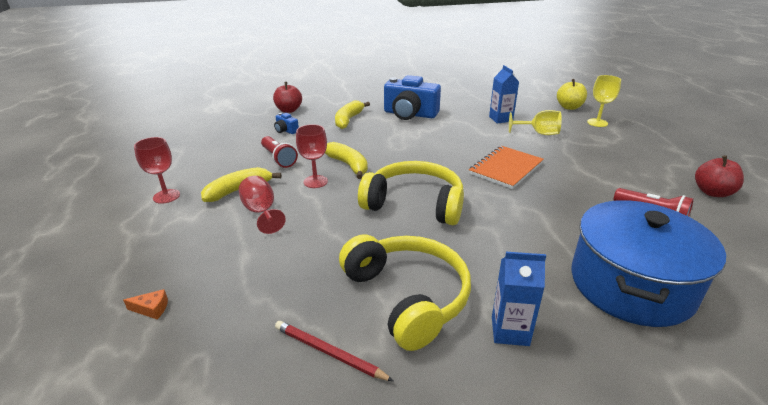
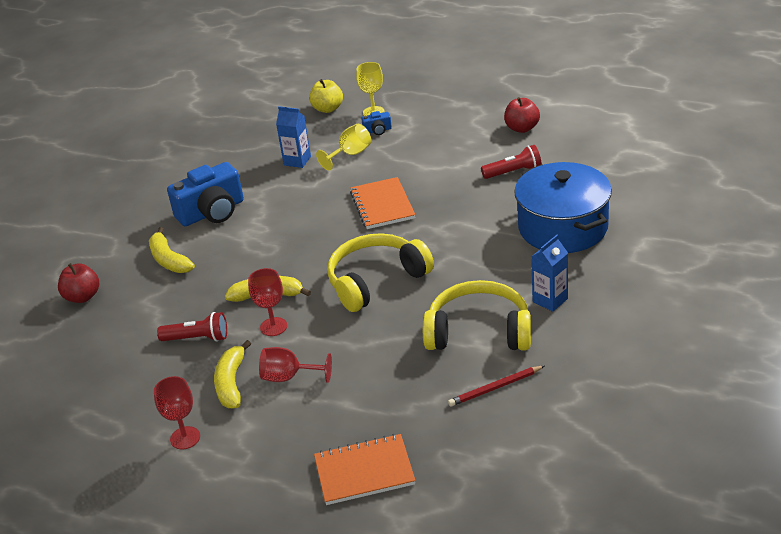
camera: 50 degrees left, 5 degrees up
orange cheese [123,289,168,319] -> orange notebook [314,434,416,505]
blue camera [274,113,299,134] -> blue camera moved to [361,111,392,135]

